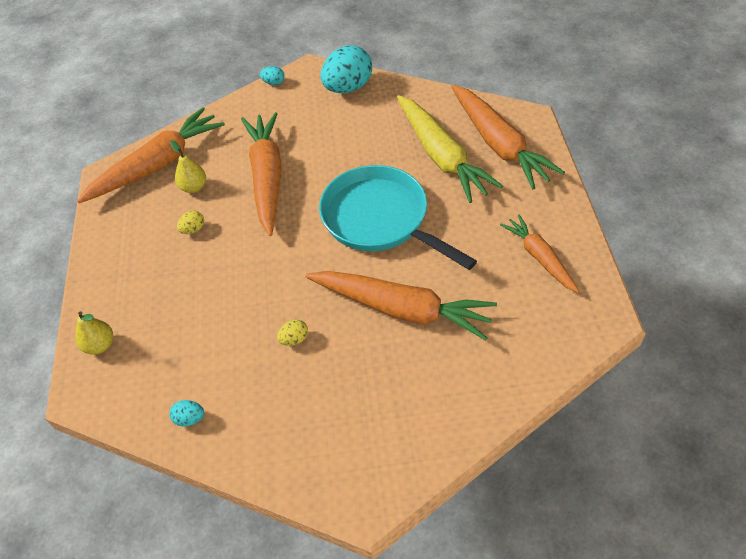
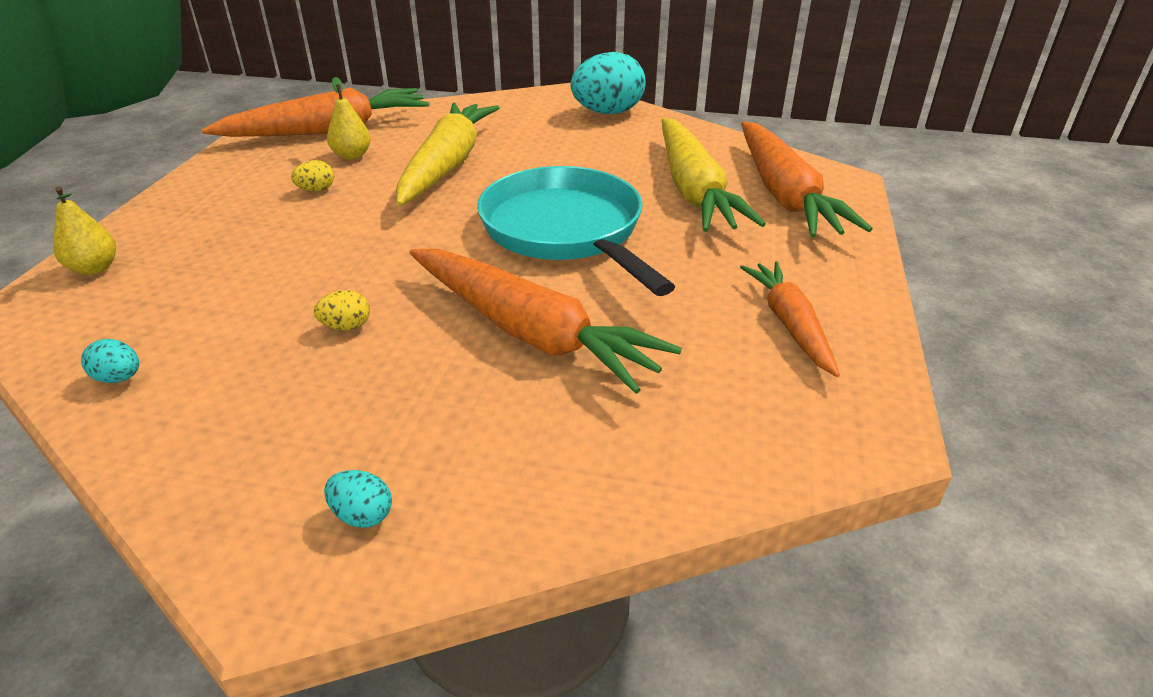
camera: 15 degrees right, 15 degrees down
orange carrot [241,112,282,236] -> yellow carrot [396,102,500,206]
turquoise egg [260,66,285,85] -> turquoise egg moved to [324,470,392,528]

